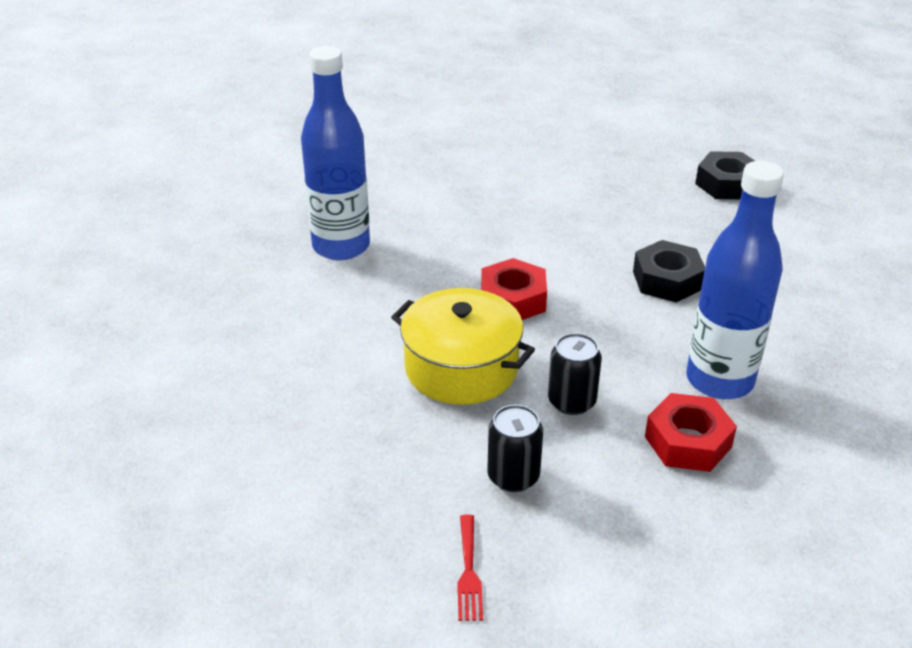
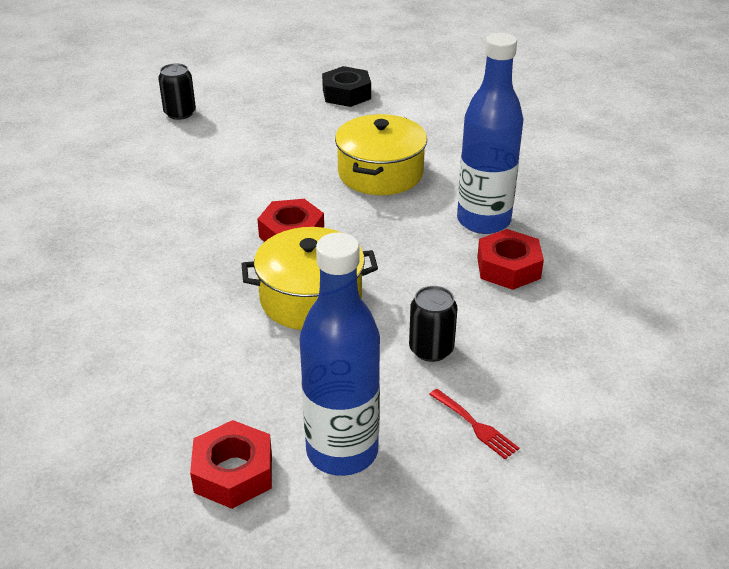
camera: 40 degrees left, 0 degrees up
blue bottle [301,46,370,260] -> blue bottle moved to [300,233,380,476]
black can [548,333,602,415] -> black can moved to [158,63,196,120]
black nut [633,240,705,302] -> yellow pot [335,114,427,195]
none -> red nut [190,420,272,509]

